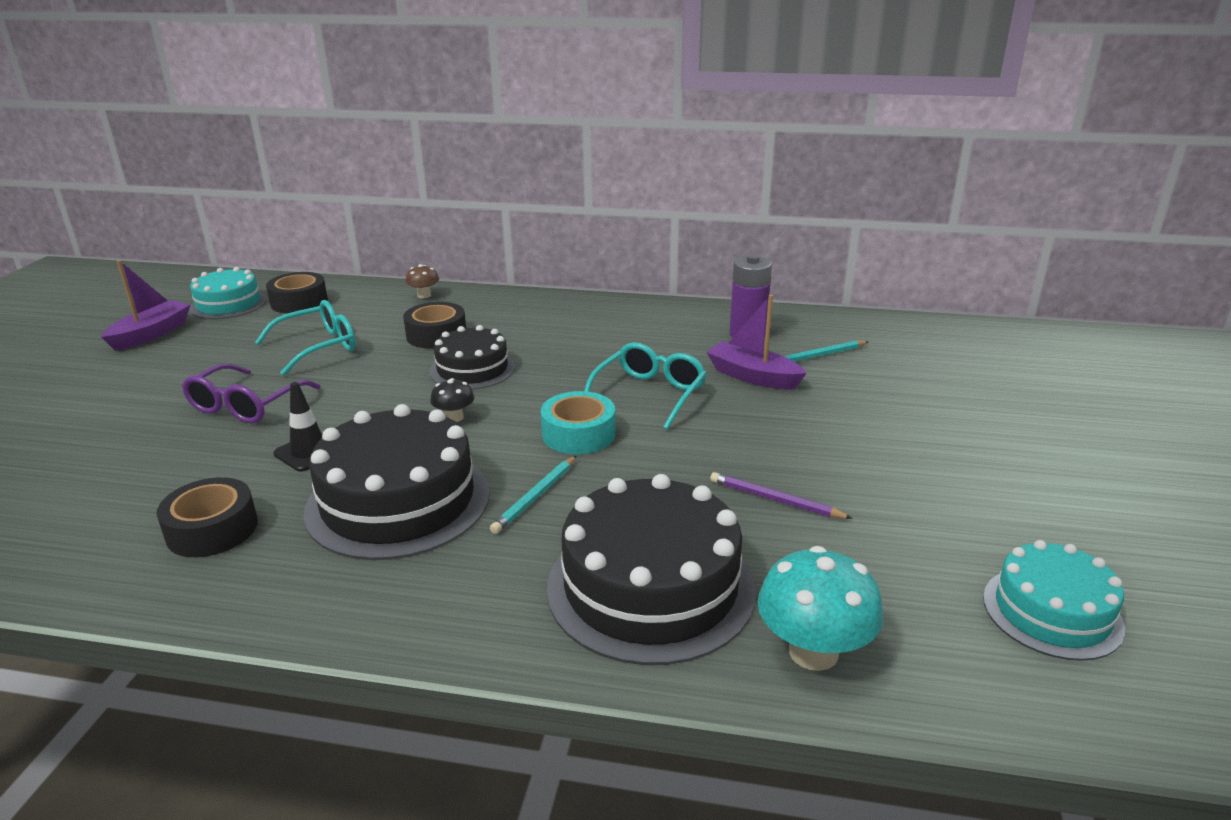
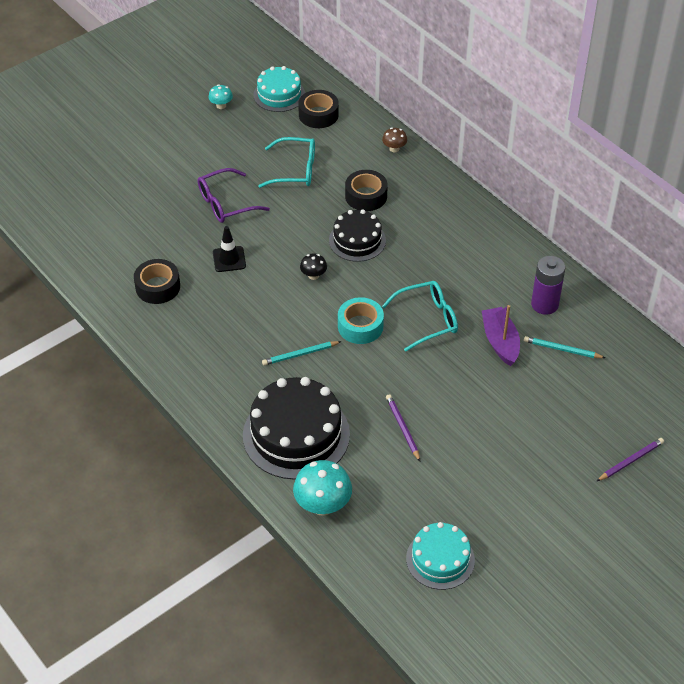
camera: 40 degrees right, 20 degrees up
purple boat [101,260,190,351] -> turquoise mushroom [208,85,233,109]
black cake [304,404,490,560] -> none
none -> purple pencil [597,438,664,481]

